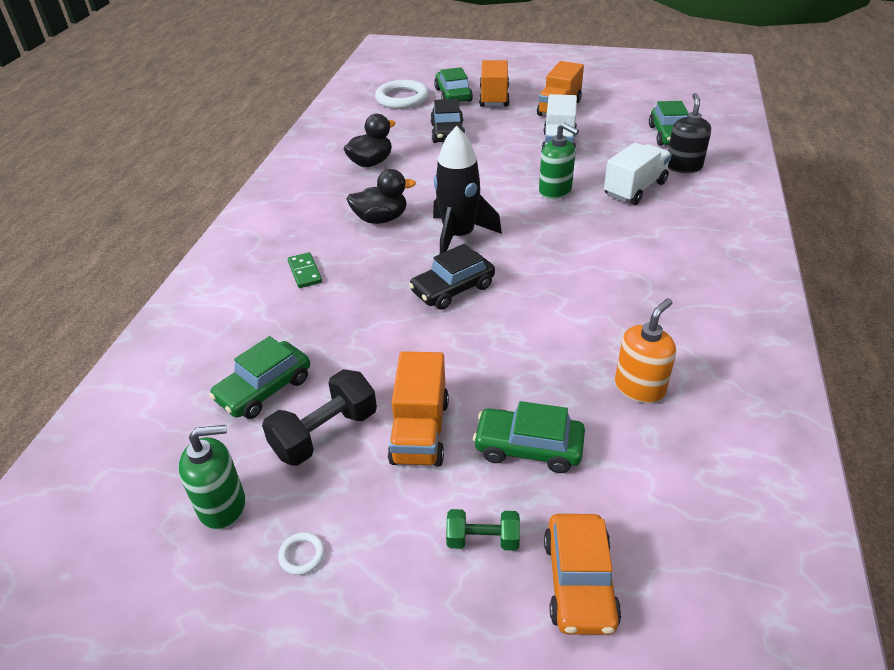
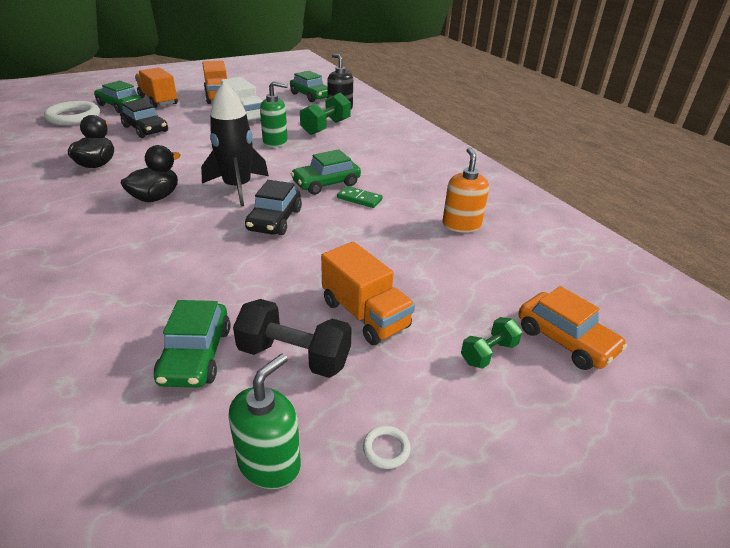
camera: 45 degrees left, 5 degrees down
black dumbbell [262,369,377,466] -> black dumbbell turned 75 degrees counterclockwise [233,299,352,378]
green domino [288,252,322,288] -> green domino moved to [337,186,382,208]
green car [473,401,585,473] -> green car moved to [291,149,361,195]
white truck [604,143,672,205] -> green dumbbell [300,93,351,135]

